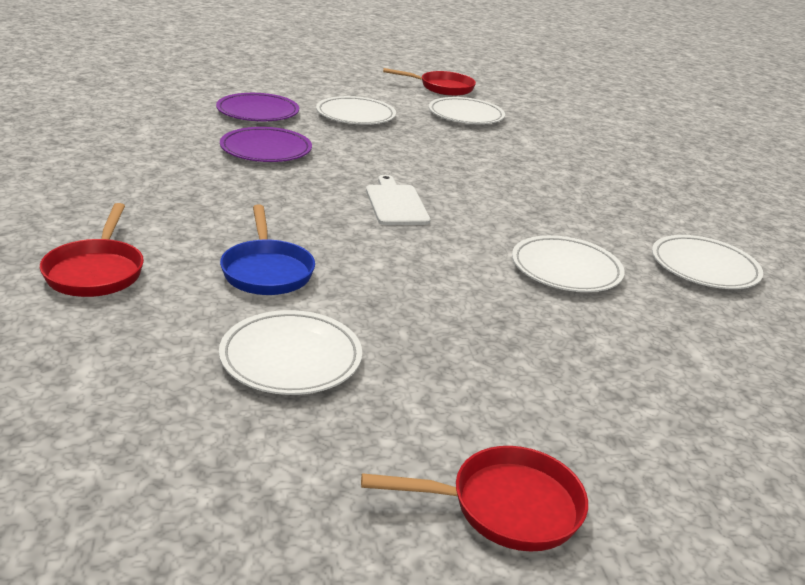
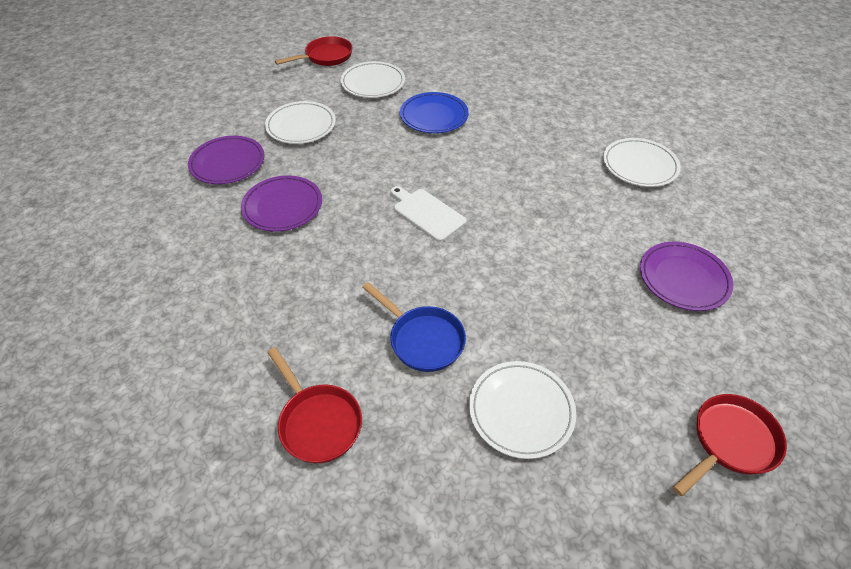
camera: 30 degrees left, 20 degrees up
white plate [512,235,625,292] -> none
none -> blue plate [400,92,469,133]
none -> purple plate [640,242,733,311]

